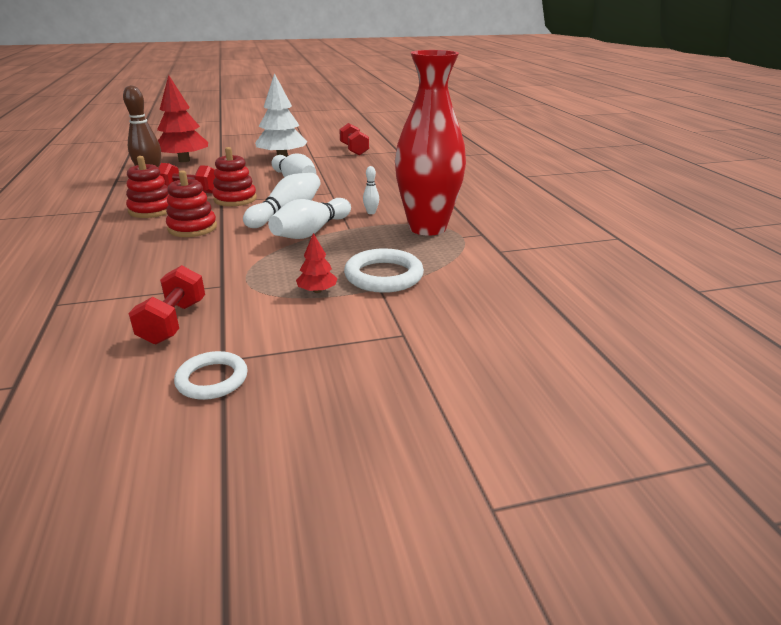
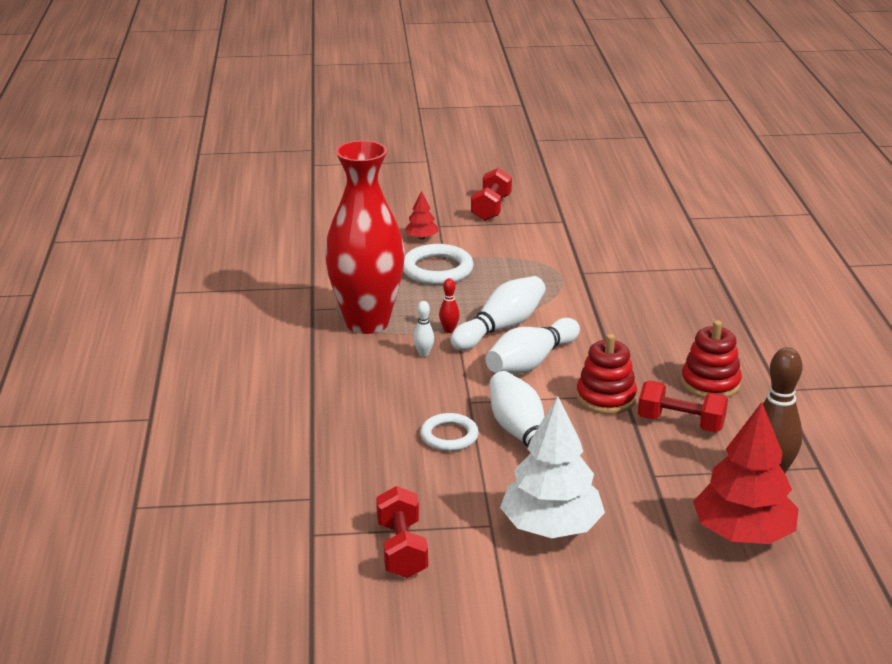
camera: 170 degrees left, 0 degrees up
red dumbbell [128,265,205,344] -> red dumbbell moved to [471,168,512,221]
red stacking toy [166,170,217,237] -> none
white ring [174,351,248,400] -> white ring moved to [420,413,479,451]
red tree [296,233,337,293] -> red tree moved to [405,191,438,240]
none -> red bowling pin [439,278,460,333]

